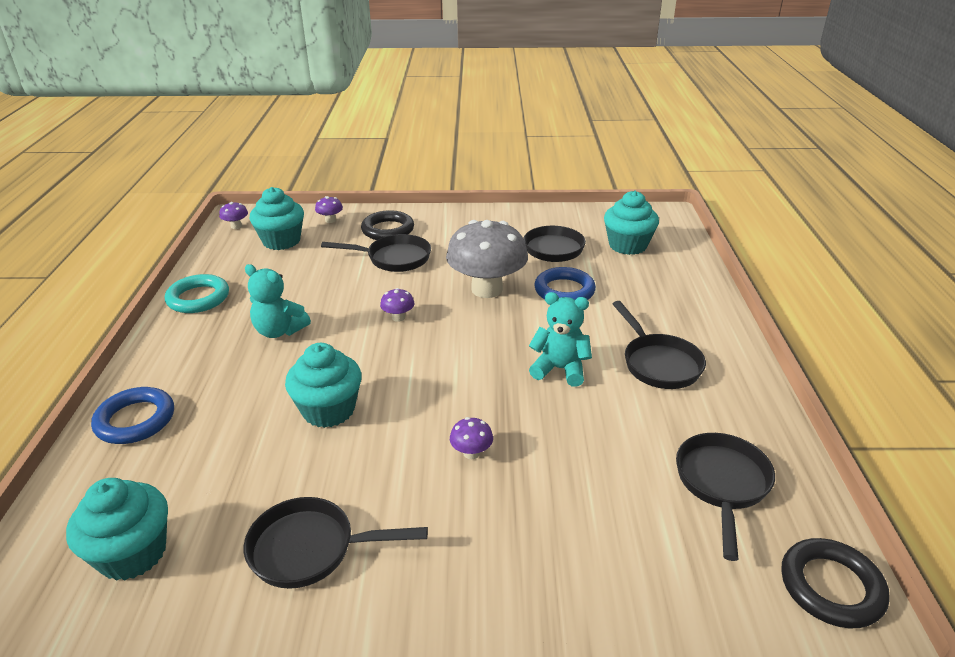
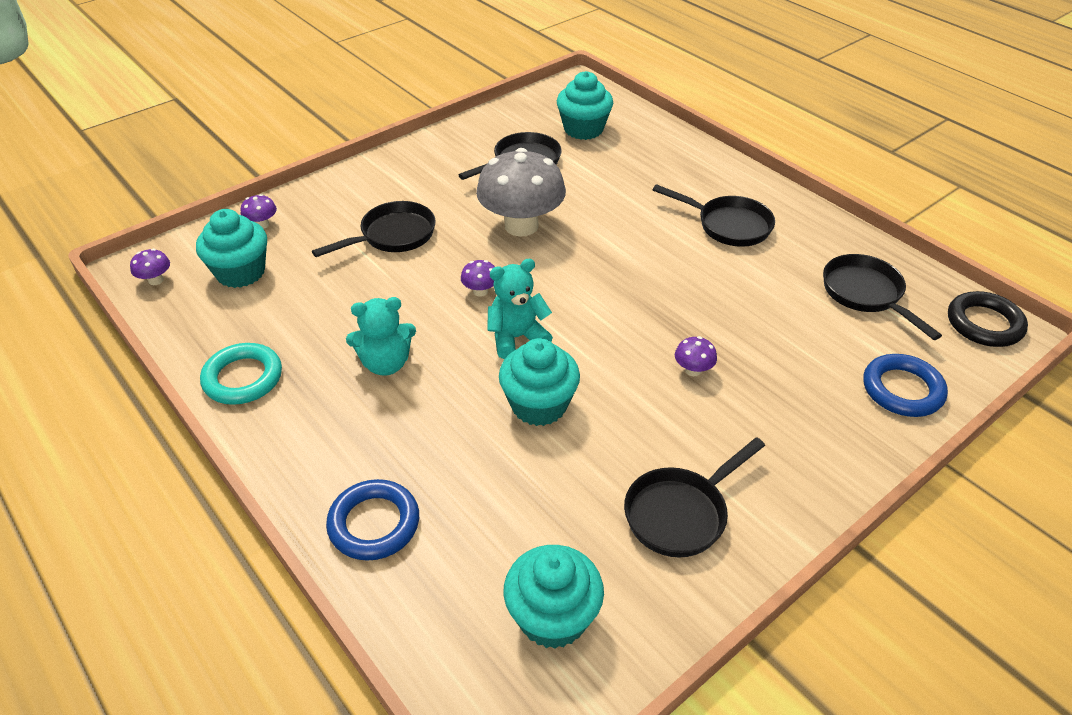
camera: 40 degrees left, 10 degrees up
black ring [361,210,414,240] -> none
turquoise teddy bear [529,292,592,387] -> turquoise teddy bear moved to [487,259,553,359]
blue ring [534,267,596,300] -> blue ring moved to [864,354,948,417]

